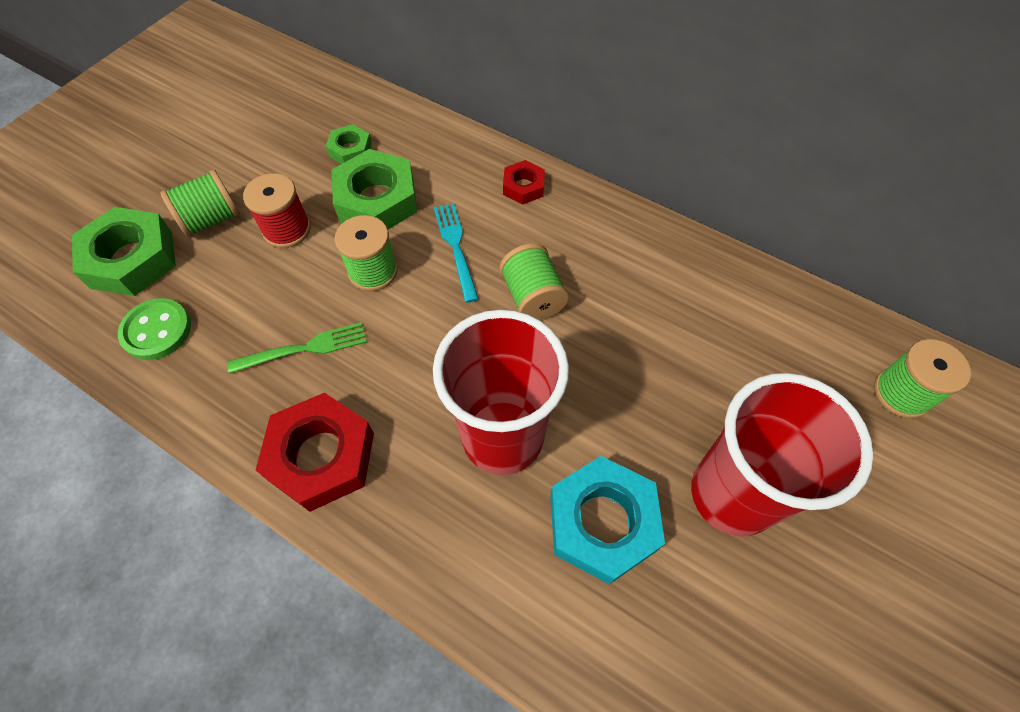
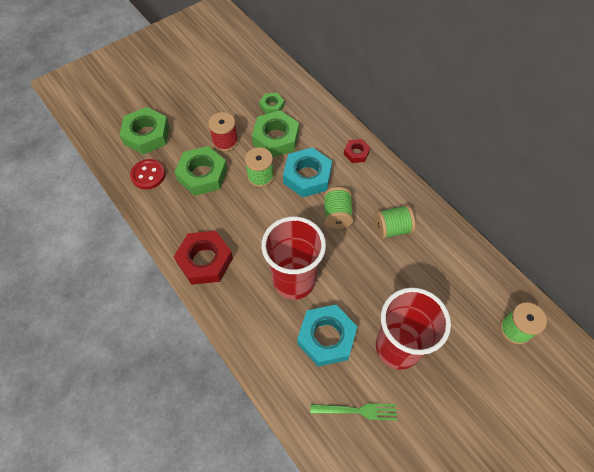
camera: 20 degrees right, 0 degrees up
green button [118,298,191,360] -> red button [130,159,165,189]
green spool [160,170,240,237] -> green spool moved to [374,205,415,239]
green fork [227,322,367,374] -> green fork moved to [311,403,397,420]
turquoise fork [434,203,479,303] -> turquoise nut [283,147,332,198]
none -> green nut [174,146,227,196]

